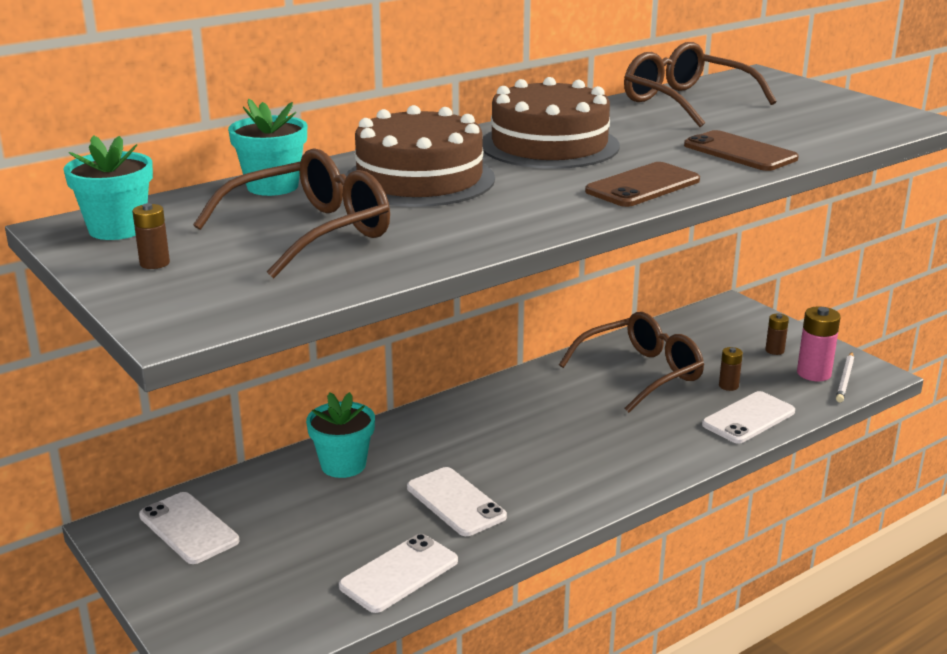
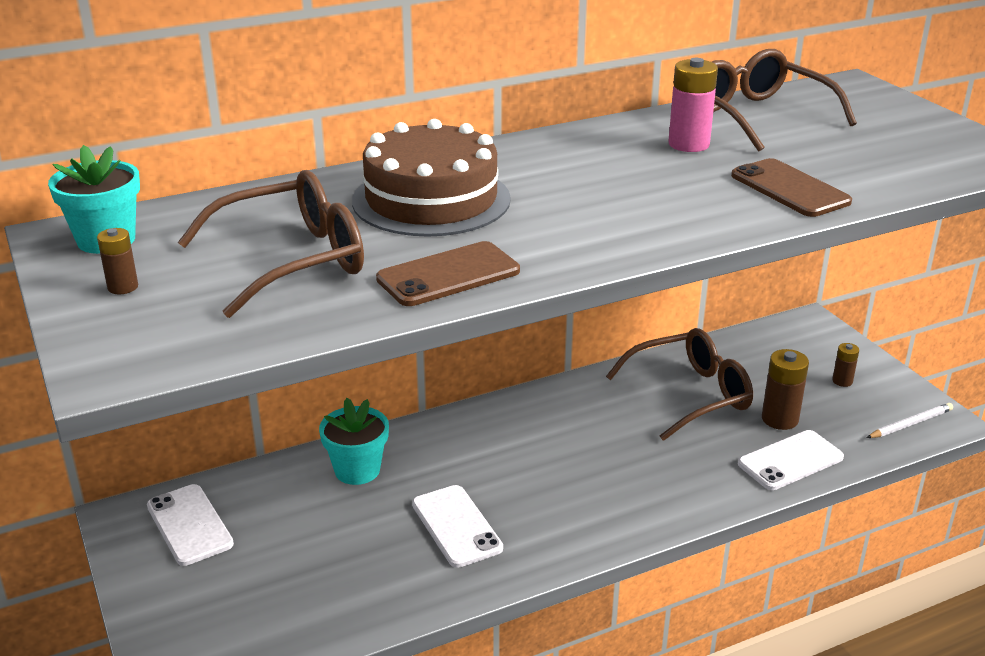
camera: 10 degrees right, 5 degrees up
turquoise flower pot [228,99,307,196] -> none
white phone [339,534,458,613] -> none
brown cake [482,77,620,169] -> none
brown phone [585,162,700,207] -> brown phone moved to [376,241,520,306]
brown battery [719,347,743,391] -> brown battery [762,349,809,430], size x1.74
pink battery [797,306,841,381] -> pink battery moved to [668,58,718,152]
white pencil [836,352,854,402] -> white pencil turned 150 degrees counterclockwise [867,403,953,438]

